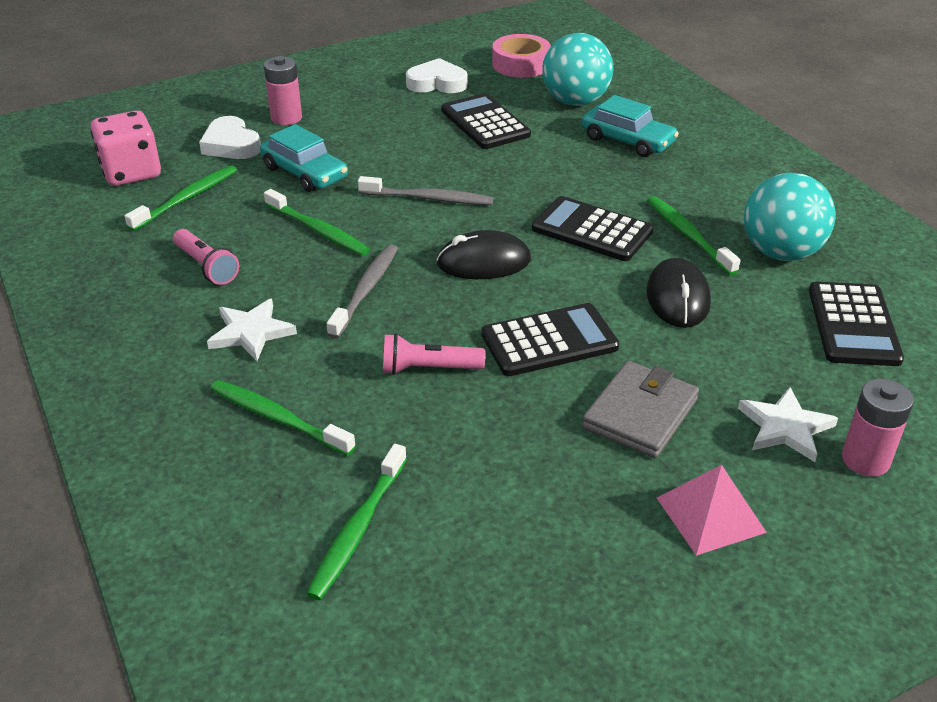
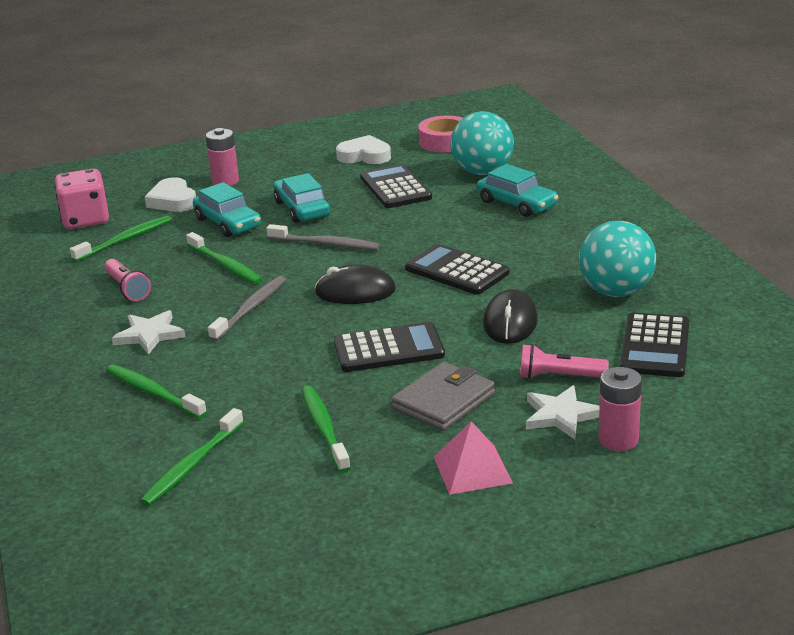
camera: 10 degrees right, 10 degrees down
pink flashlight [383,334,486,375] -> pink flashlight moved to [520,344,609,379]
green toothbrush [647,196,741,275] -> green toothbrush moved to [301,385,351,473]
none -> turquoise car [273,173,330,223]

